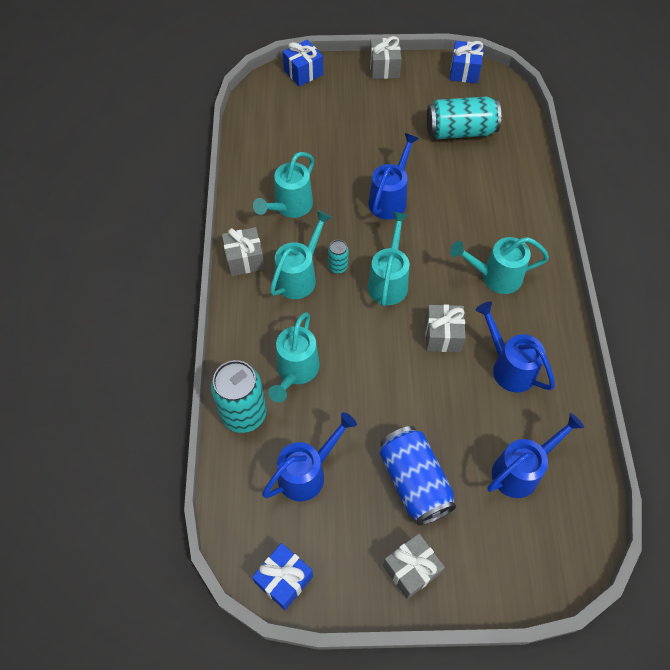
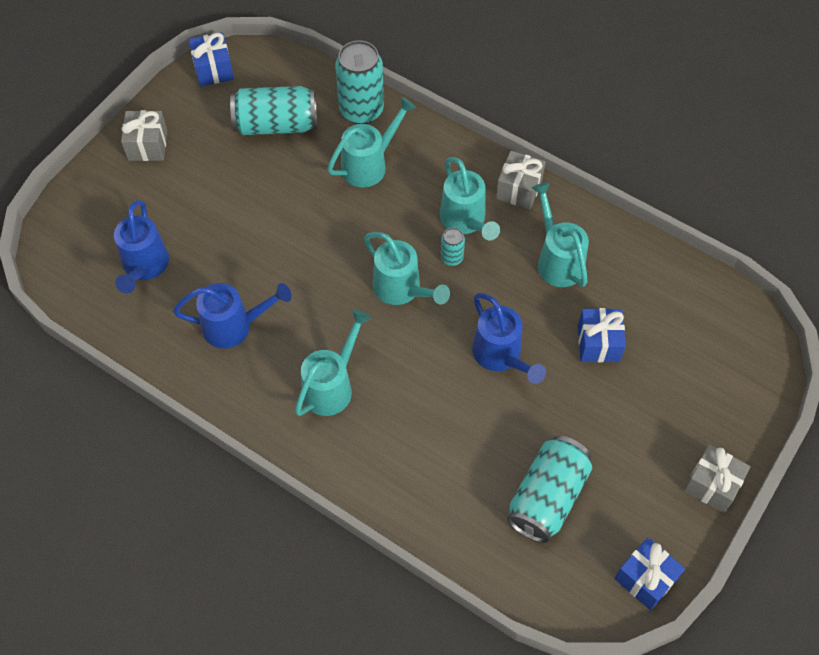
camera: 125 degrees right, 0 degrees up
blue watering can [262,412,357,501] -> turquoise can [230,86,317,135]
turquoise watering can [268,312,320,403] -> turquoise watering can turned 90 degrees clockwise [327,97,416,187]
blue gift [283,40,323,87] -> blue gift moved to [578,308,626,362]
blue can [380,426,456,526] -> none
grey gift [425,305,466,352] -> none

